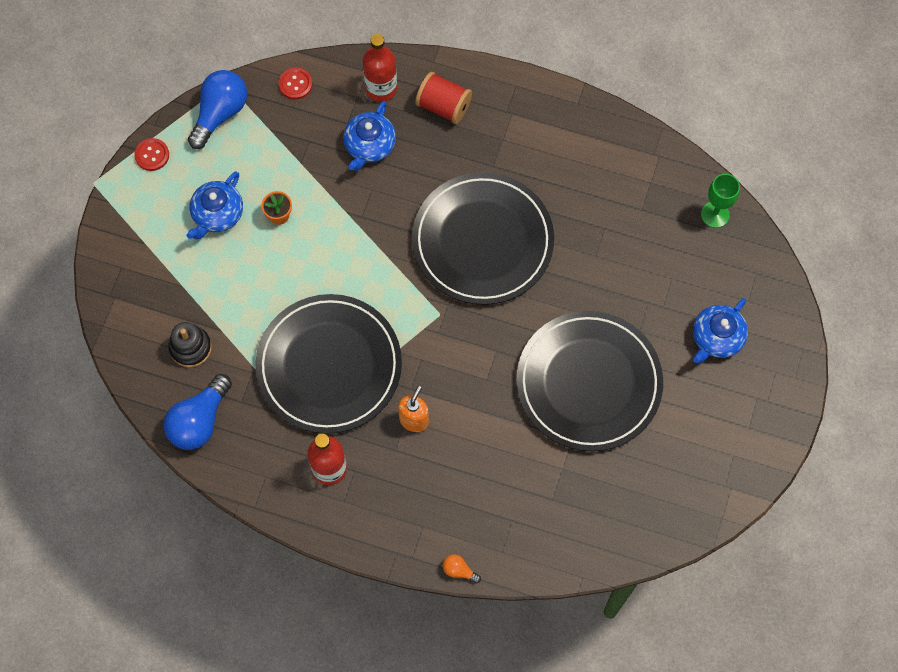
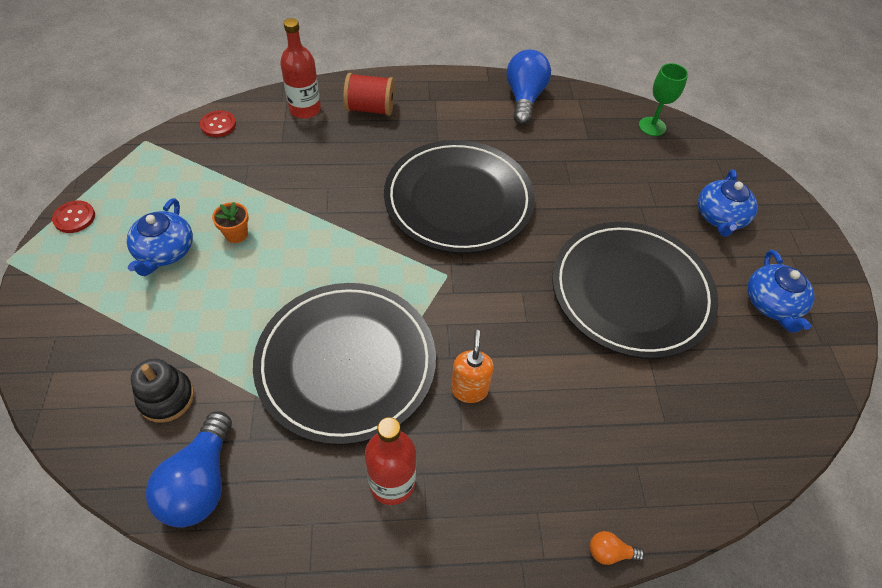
camera: 25 degrees left, 15 degrees down
blue light bulb [188,70,247,149] -> blue light bulb moved to [506,50,551,125]
blue teapot [343,101,396,171] -> blue teapot moved to [747,250,815,332]

